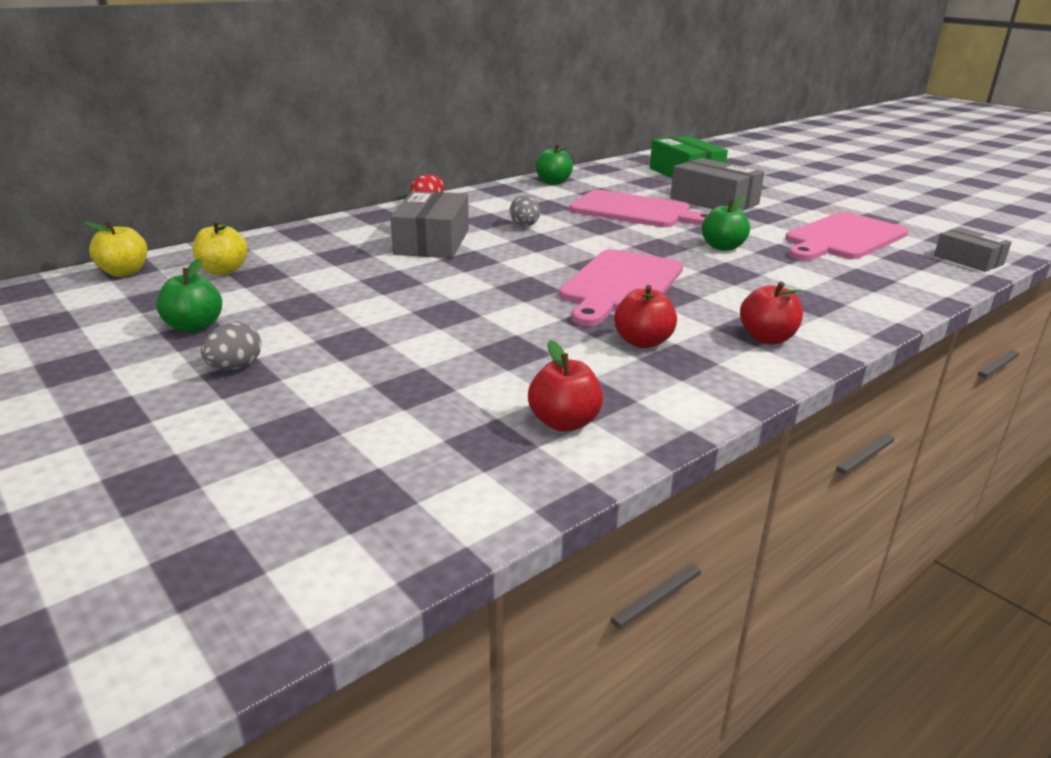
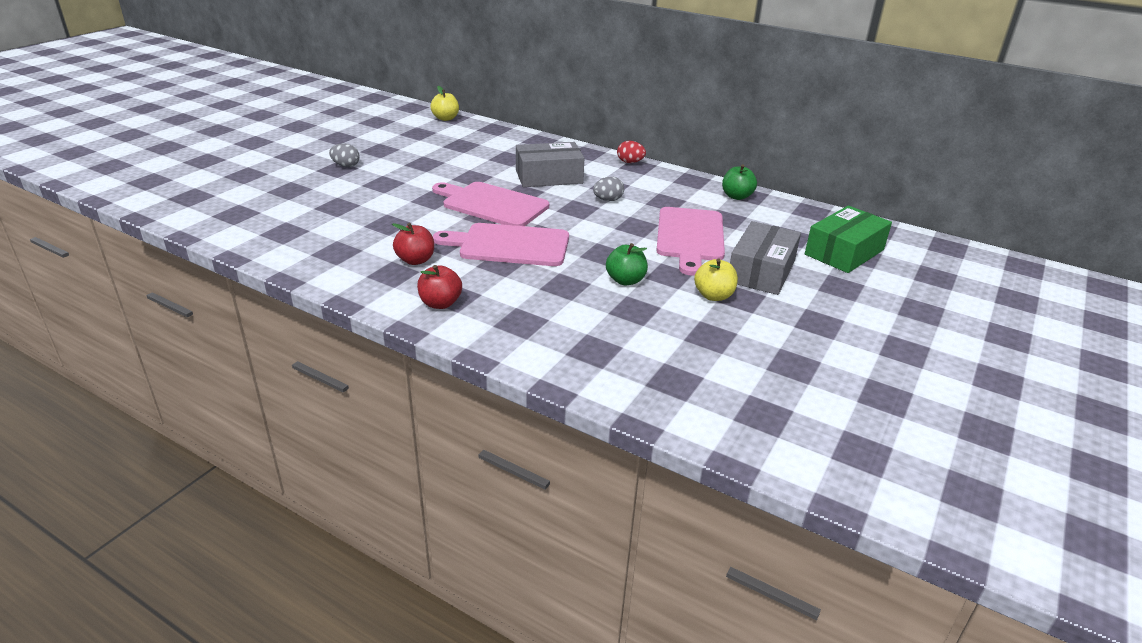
camera: 70 degrees right, 5 degrees up
green apple [156,258,222,332] -> none
yellow apple [193,221,248,275] -> yellow apple moved to [694,259,738,301]
red apple [528,340,603,432] -> none
pink cutting board [785,212,909,261] -> pink cutting board moved to [432,182,549,226]
grey box [934,227,1012,272] -> none

